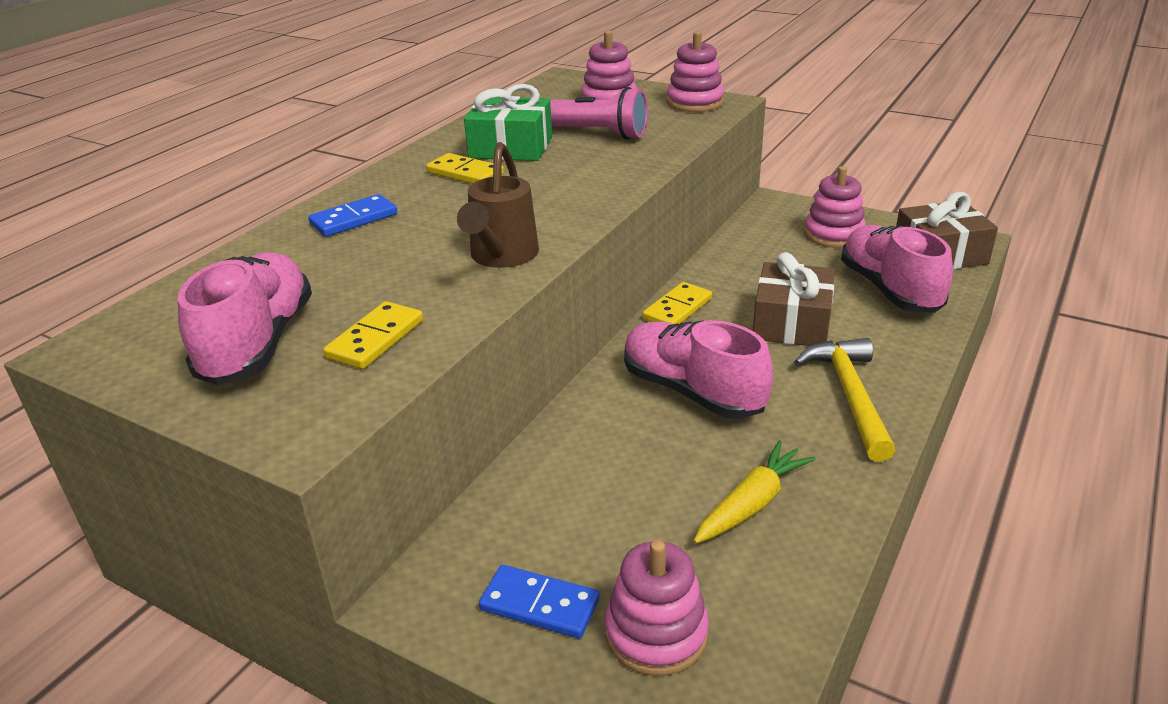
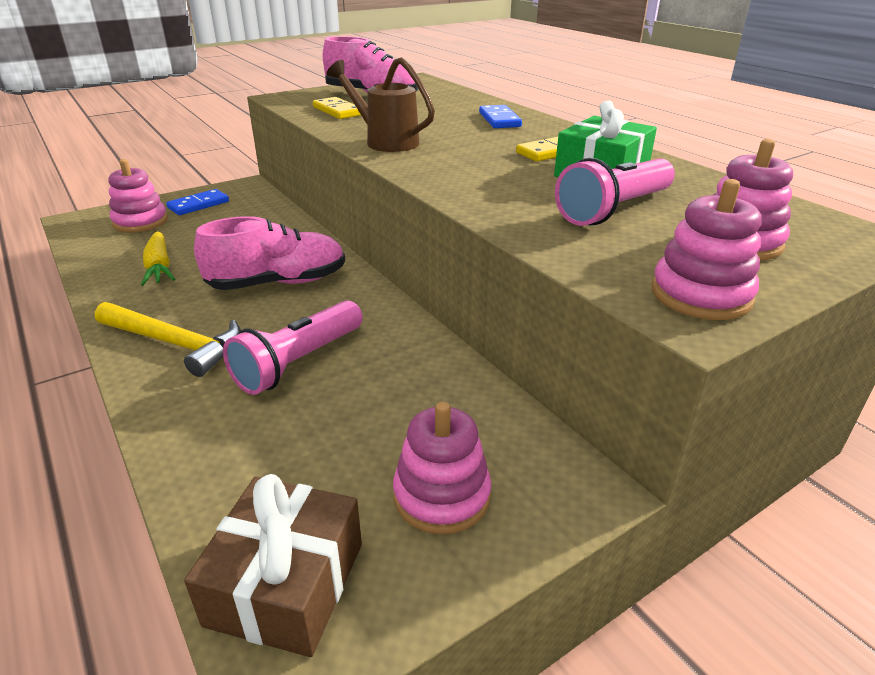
camera: 115 degrees right, 0 degrees up
yellow domino [642,282,712,324] -> none
brown gift [753,252,835,346] -> pink flashlight [223,300,363,395]
pink shoe [841,225,953,313] -> none

